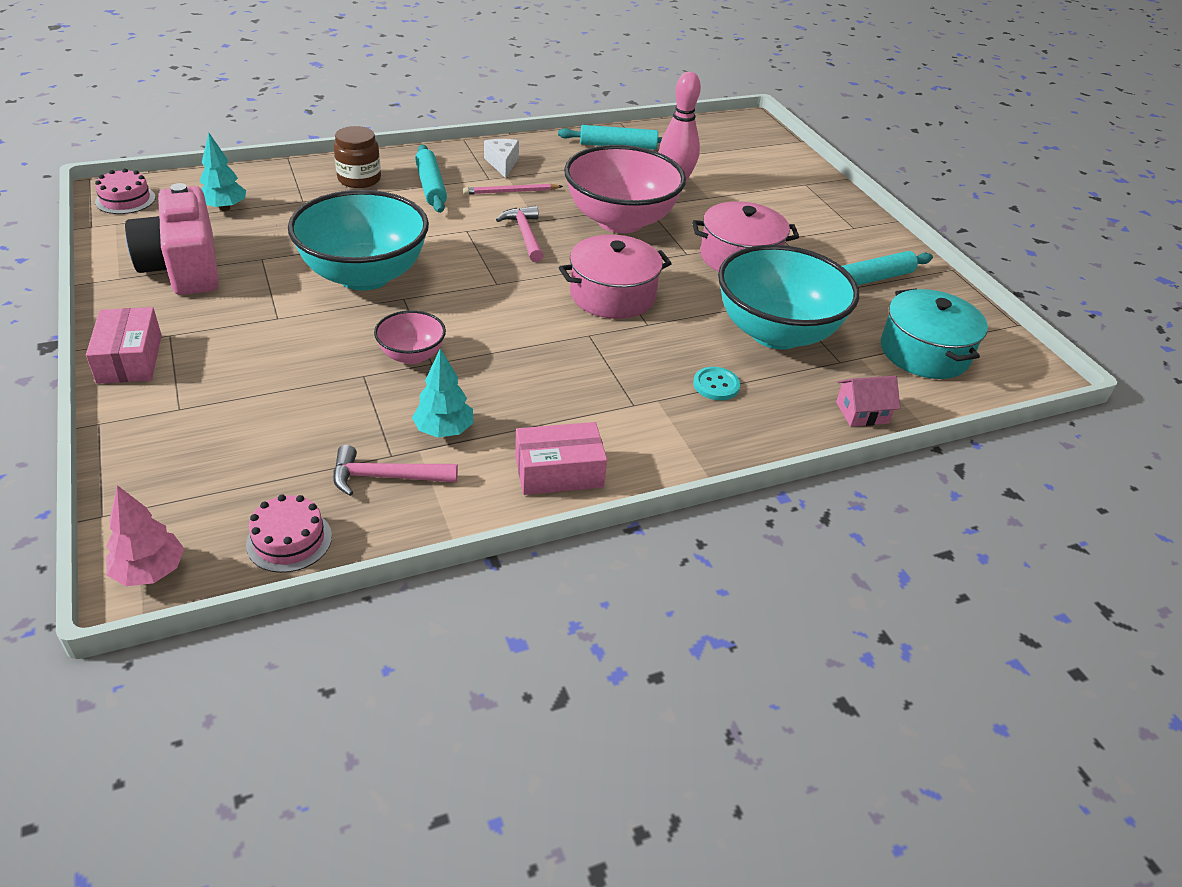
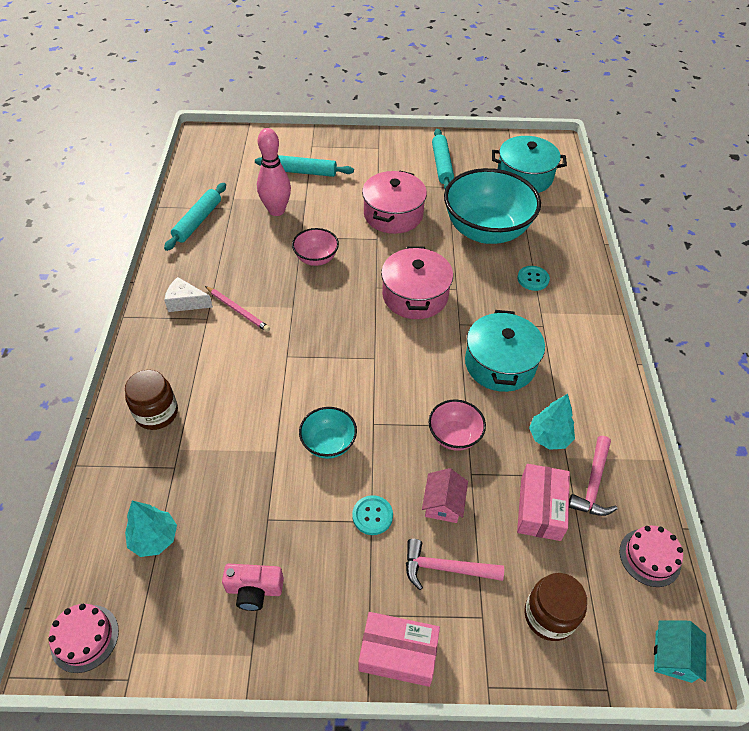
camera: 65 degrees left, 10 degrees up
pink tree [106,485,184,586] -> turquoise house [654,621,706,683]
pink camera [125,183,219,295] -> pink camera [222,564,284,611], size x0.49
turquoise bowl [288,190,429,290] -> turquoise bowl [299,407,357,459], size x0.47
turquoise rolling pin [415,145,447,213] -> turquoise rolling pin moved to [255,155,354,177]
pink pencil [463,184,563,195] -> pink pencil turned 60 degrees counterclockwise [205,286,270,332]
pink hammer [496,206,544,262] -> pink hammer moved to [406,539,504,590]
pink box [515,422,607,495] -> pink box moved to [517,464,570,541]
pink bowl [564,145,686,233] -> pink bowl [292,228,339,266], size x0.47
pink house [836,376,900,427] -> pink house moved to [422,468,468,523]
none -> turquoise button [352,495,393,535]
none -> turquoise pot [465,310,545,392]
none -> brown jar [524,573,587,641]

